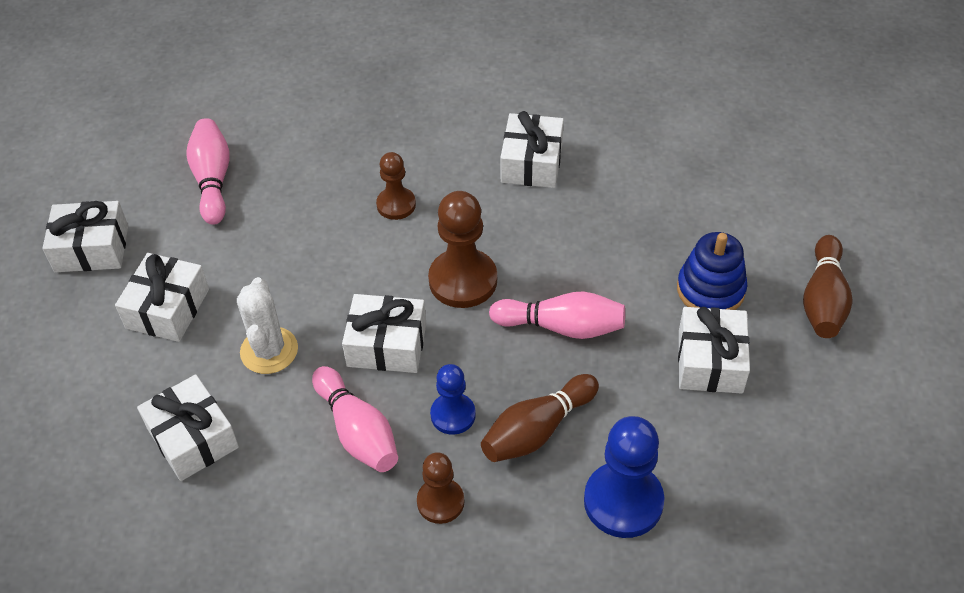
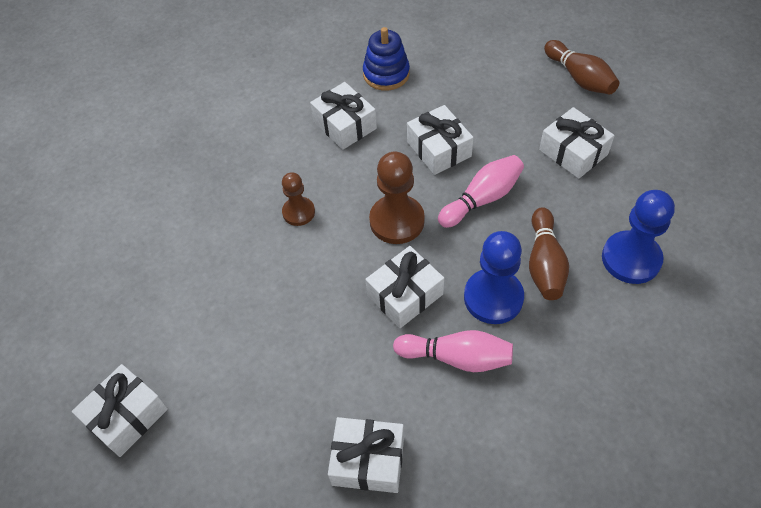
camera: 45 degrees left, 5 degrees up
white gift [115,253,209,342] -> white gift moved to [407,105,473,175]
pink bowling pin [186,118,230,225] -> none
white cactus [237,277,298,374] -> none
brown pawn [417,452,465,524] -> none
blue pawn [430,364,476,435] -> blue pawn [464,231,524,324], size x1.66
blue stacking toy [677,232,747,310] -> blue stacking toy moved to [363,27,410,91]

